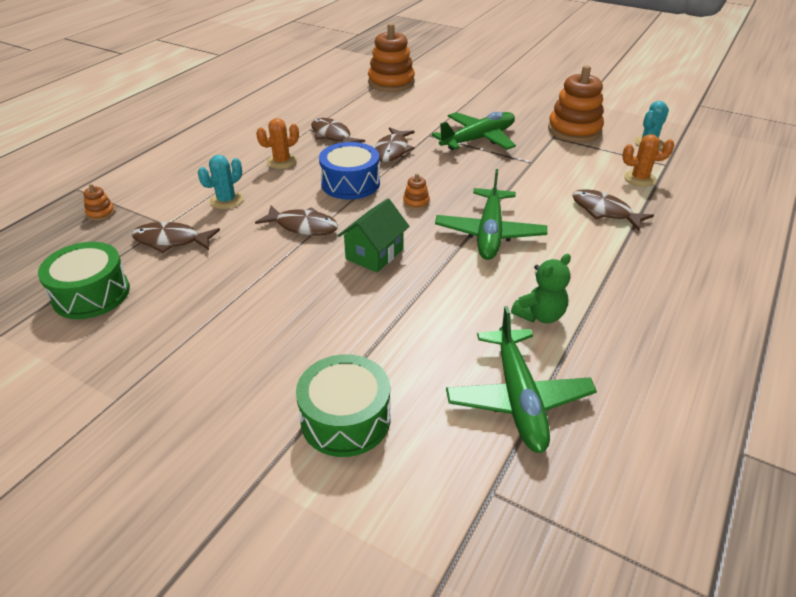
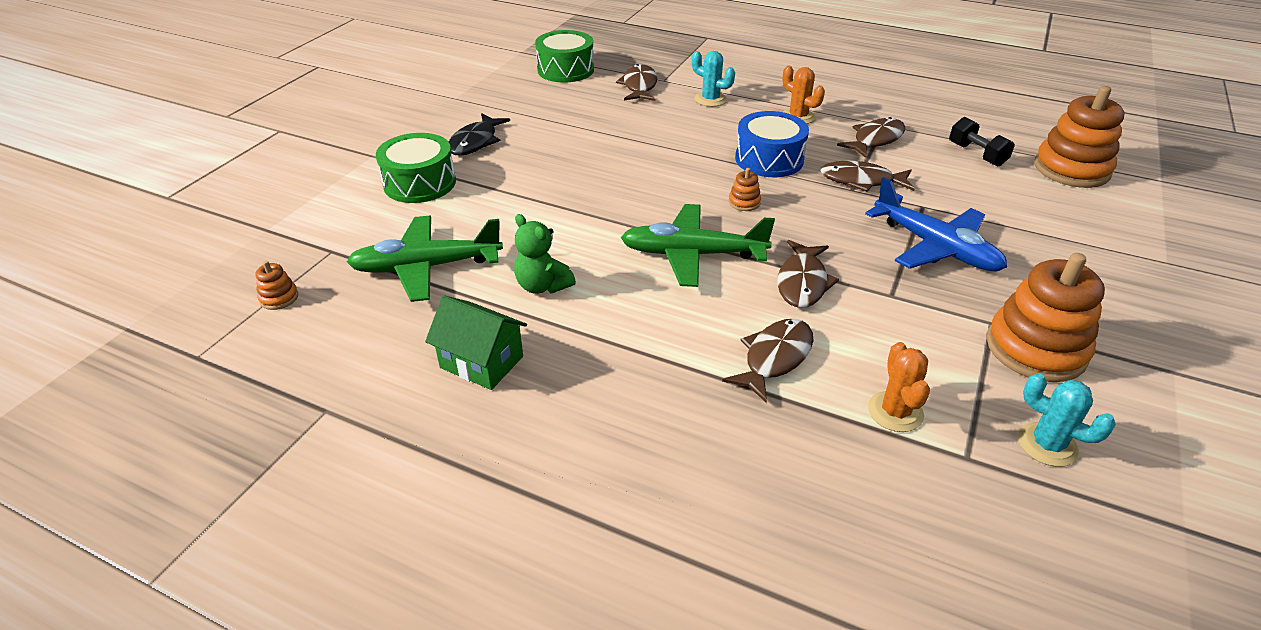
camera: 85 degrees right, 0 degrees up
orange stacking toy [83,184,115,221] -> orange stacking toy moved to [256,261,298,310]
brown fish [255,205,338,236] -> brown fish moved to [777,240,839,308]
green house [338,199,410,273] -> green house moved to [425,295,527,390]
green plane [432,112,516,150] -> blue plane [865,177,1007,271]
none -> black fish [449,113,510,155]
none -> black dumbbell [949,117,1015,167]

